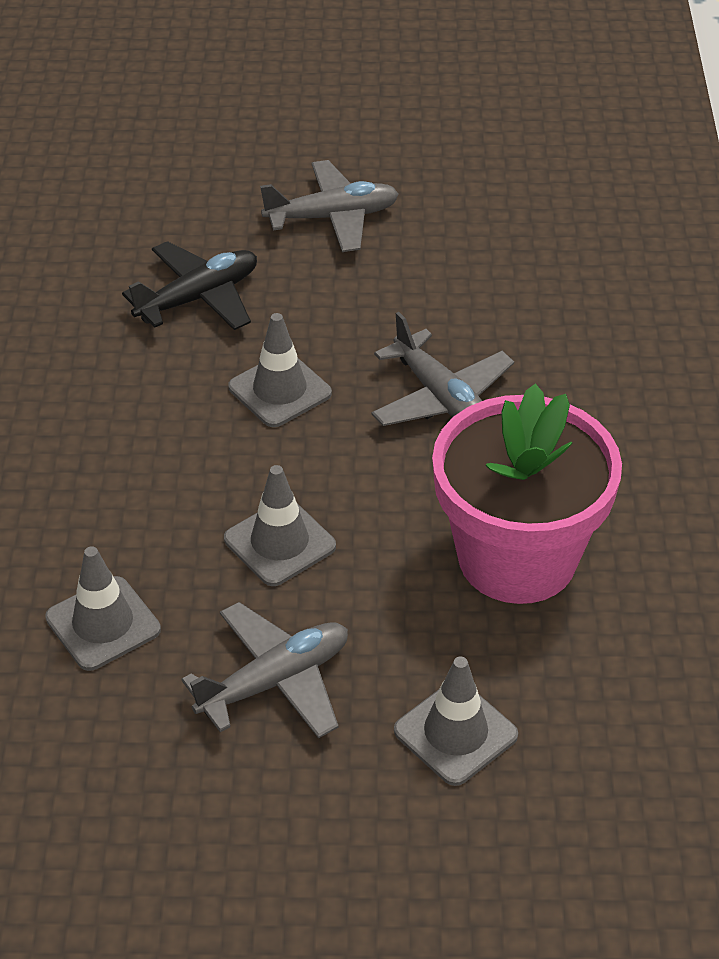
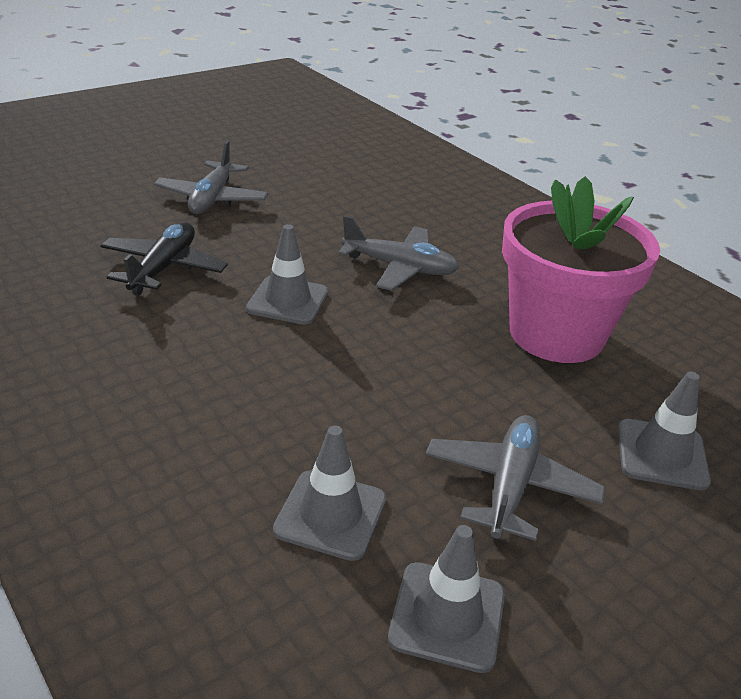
camera: 40 degrees left, 10 degrees down
grey traffic cone [224,465,336,586] -> grey traffic cone moved to [388,525,505,673]
grey plane [260,160,399,252] -> grey plane turned 150 degrees clockwise [154,141,268,214]

